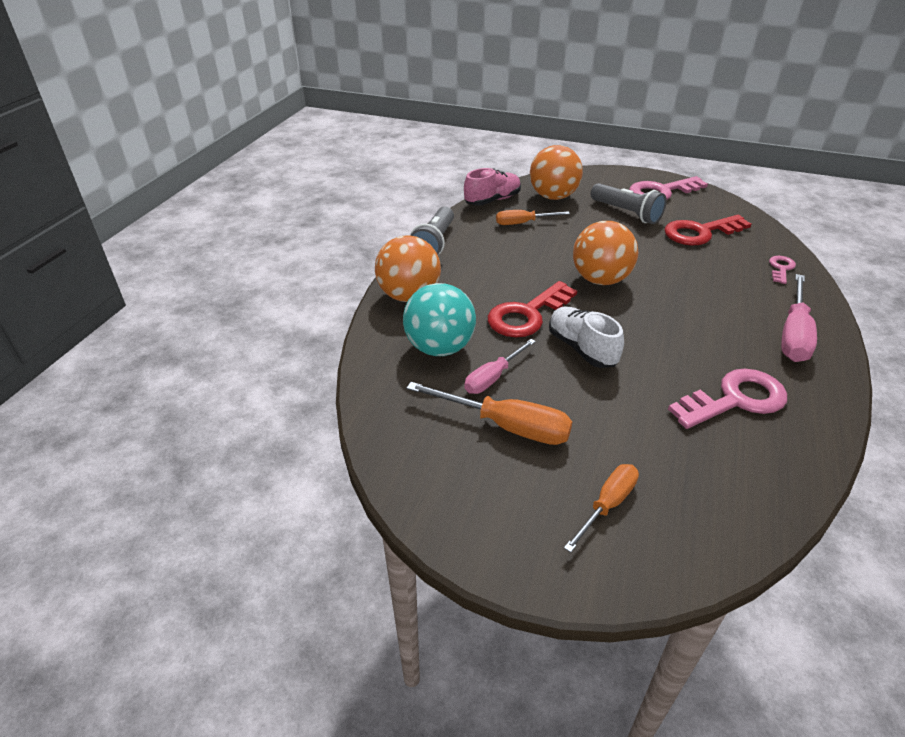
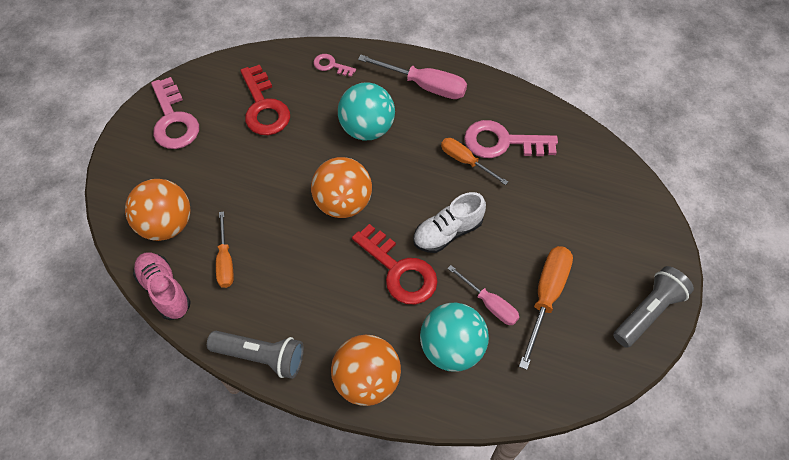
camera: 90 degrees left, 20 degrees up
orange screwdriver [564,464,639,553] -> orange screwdriver moved to [441,138,508,185]
grey flashlight [591,183,667,224] -> grey flashlight moved to [613,266,694,348]
pink key [668,369,787,429] -> pink key turned 60 degrees counterclockwise [464,120,558,158]
none -> turquoise ball [338,82,395,141]

